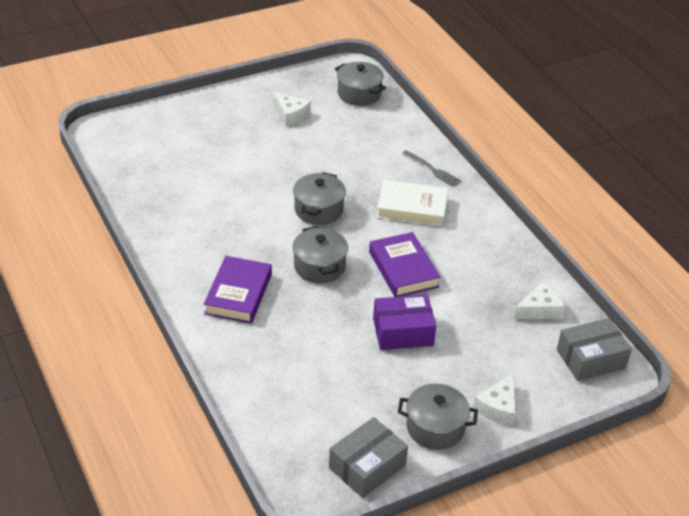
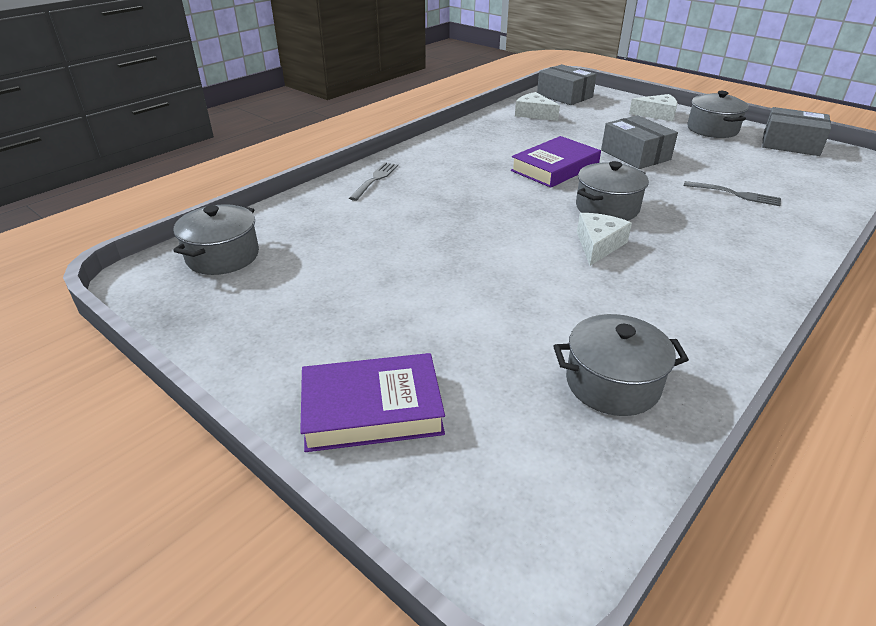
camera: 110 degrees left, 5 degrees down
purple book [204,256,272,324] -> purple book moved to [300,353,445,452]
white cheese [273,91,311,126] -> white cheese moved to [577,213,632,266]
grey pot [293,172,346,225] -> grey pot moved to [554,314,689,416]
purple box [373,295,436,350] -> grey box [601,115,678,169]
white book [377,180,448,227] -> none
none -> grey fork [684,181,781,206]

